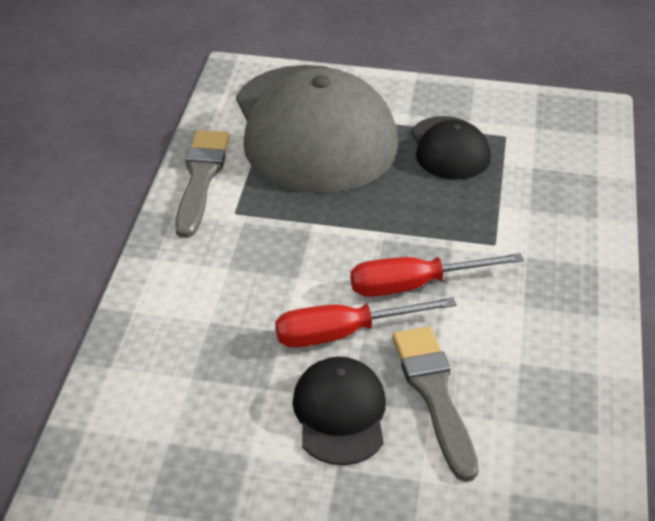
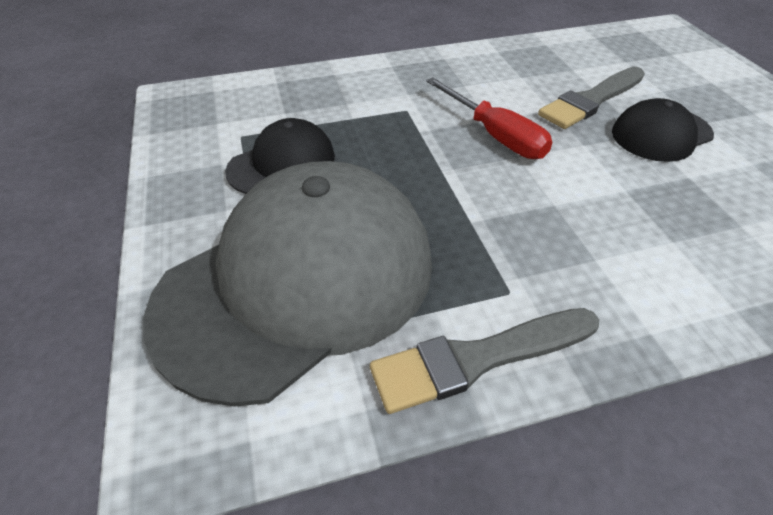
camera: 115 degrees left, 5 degrees up
red screwdriver [275,297,457,348] -> none

